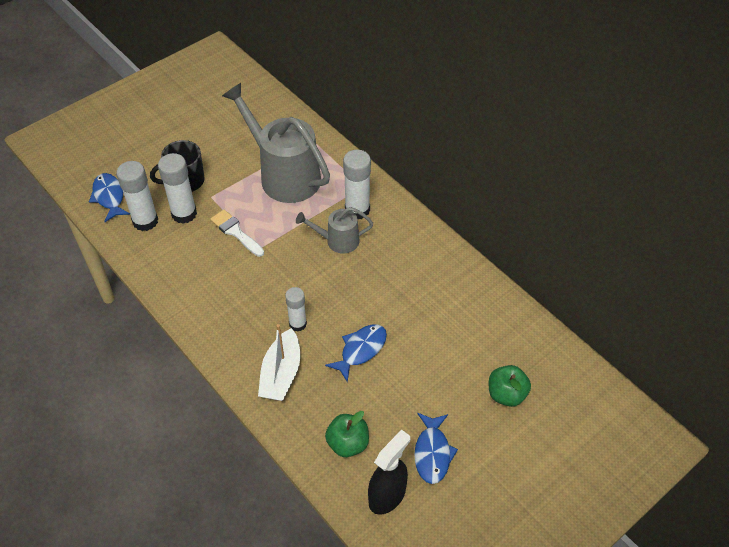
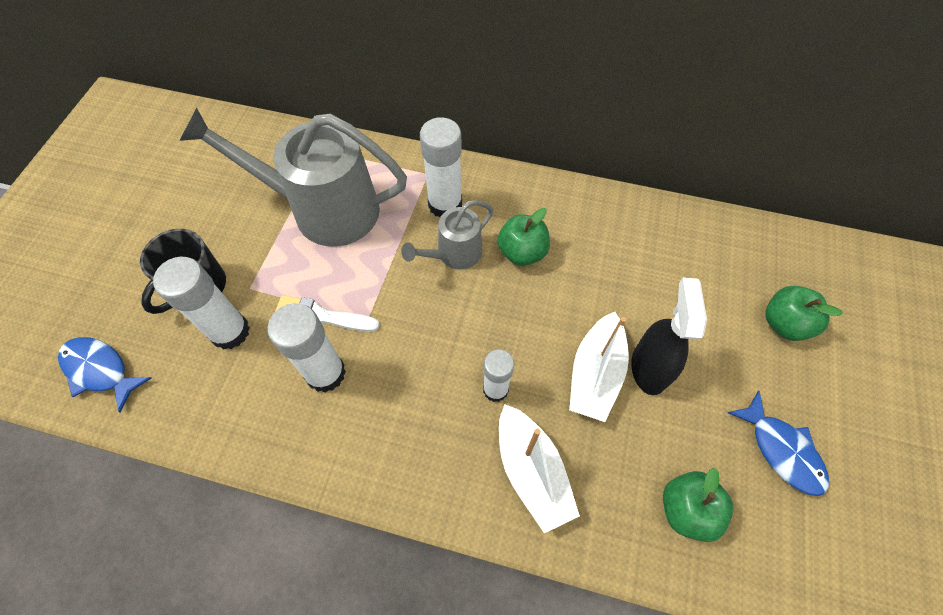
camera: 35 degrees left, 10 degrees up
white glue stick [116,161,158,231] -> white glue stick moved to [267,303,346,392]
blue fish [325,324,387,383] -> white boat [569,312,629,422]
black spray bottle [368,430,410,515] -> black spray bottle moved to [631,278,707,395]
none -> green apple [497,208,550,266]

